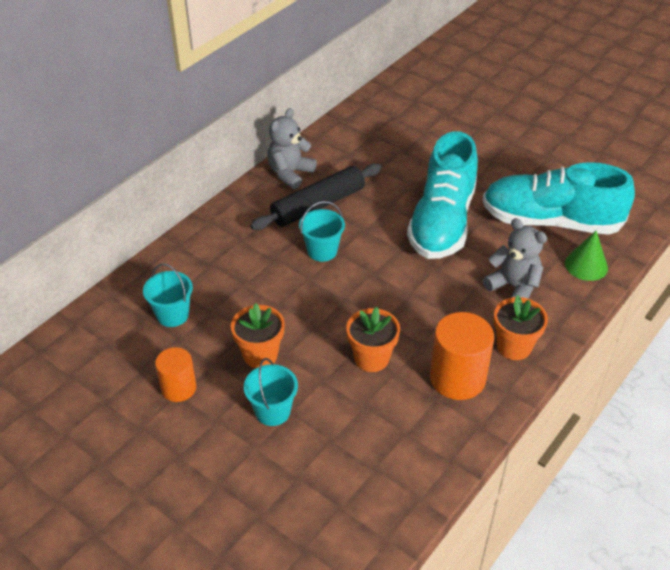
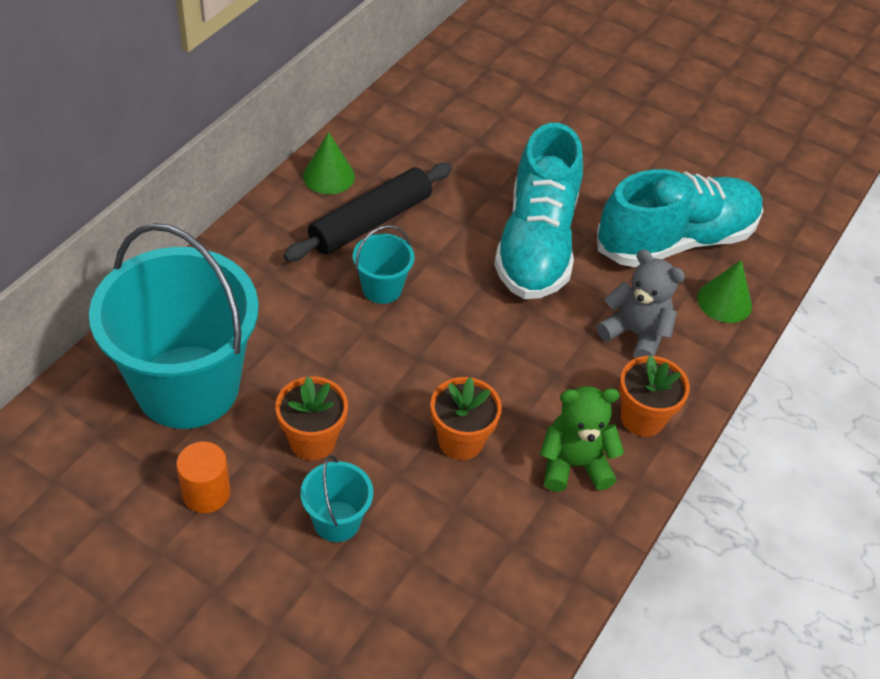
camera: 10 degrees left, 5 degrees up
turquoise bucket [143,263,193,327] -> turquoise bucket [89,223,259,429], size x2.35
grey teddy bear [267,108,317,189] -> green cone [303,132,355,194]
orange cylinder [430,312,494,400] -> green teddy bear [540,386,624,492]
turquoise shoe [483,162,635,235] -> turquoise shoe turned 150 degrees clockwise [597,169,763,267]

